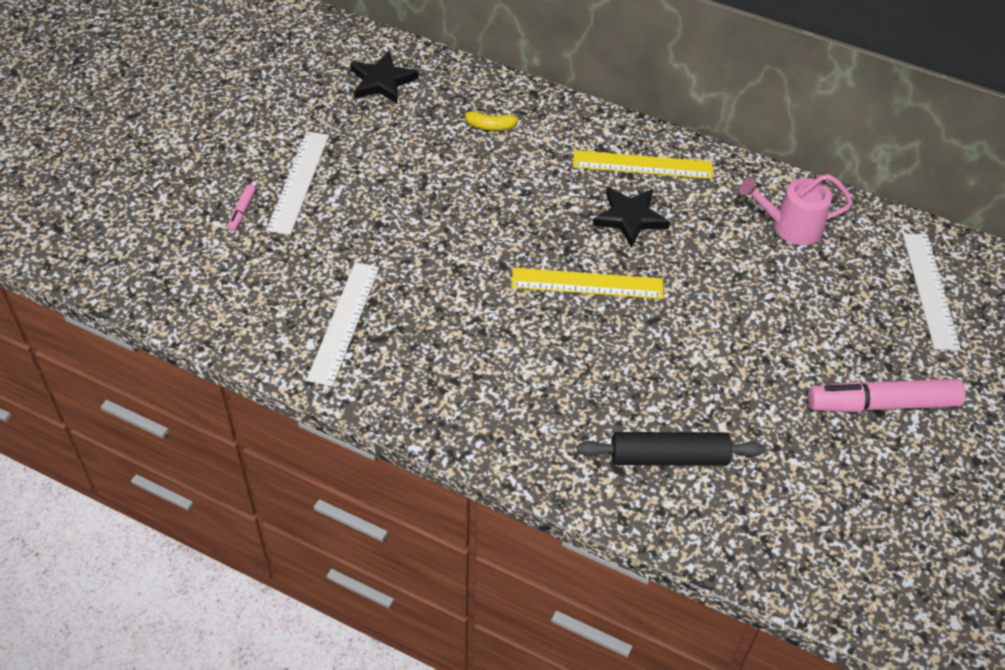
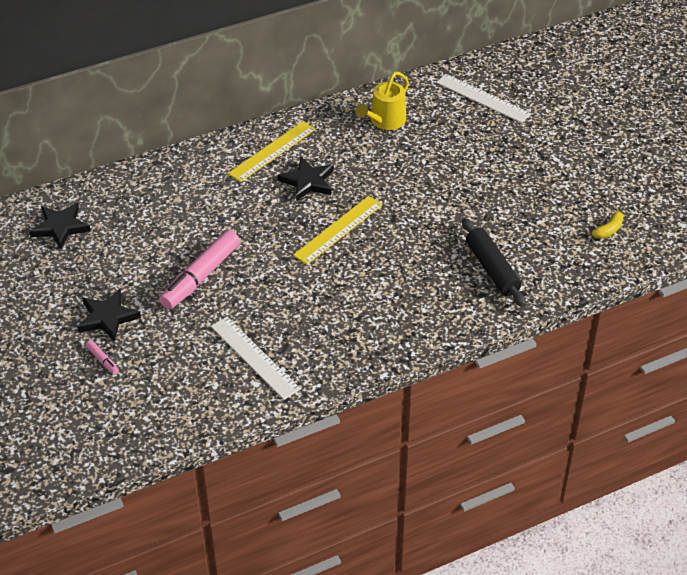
camera: 50 degrees left, 5 degrees down
white ruler [266,131,329,235] -> black star [77,289,141,342]
yellow banana [461,109,518,131] -> yellow banana moved to [586,211,624,239]
black rolling pin [577,432,765,466] -> black rolling pin turned 60 degrees counterclockwise [462,218,526,307]
pink watering can [739,174,853,245] -> yellow watering can [356,72,409,130]
pink marker [808,379,966,412] -> pink marker moved to [159,230,240,309]

